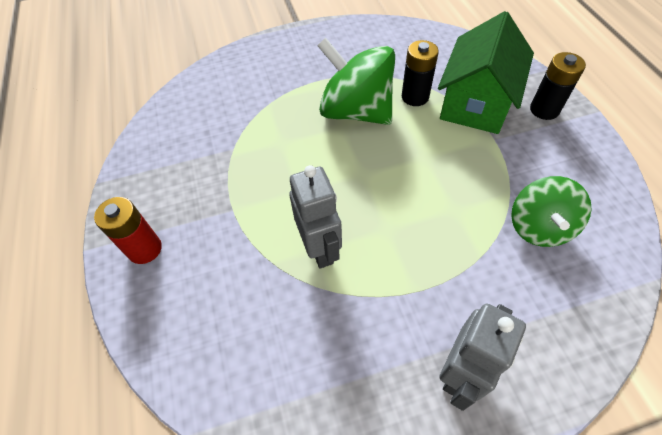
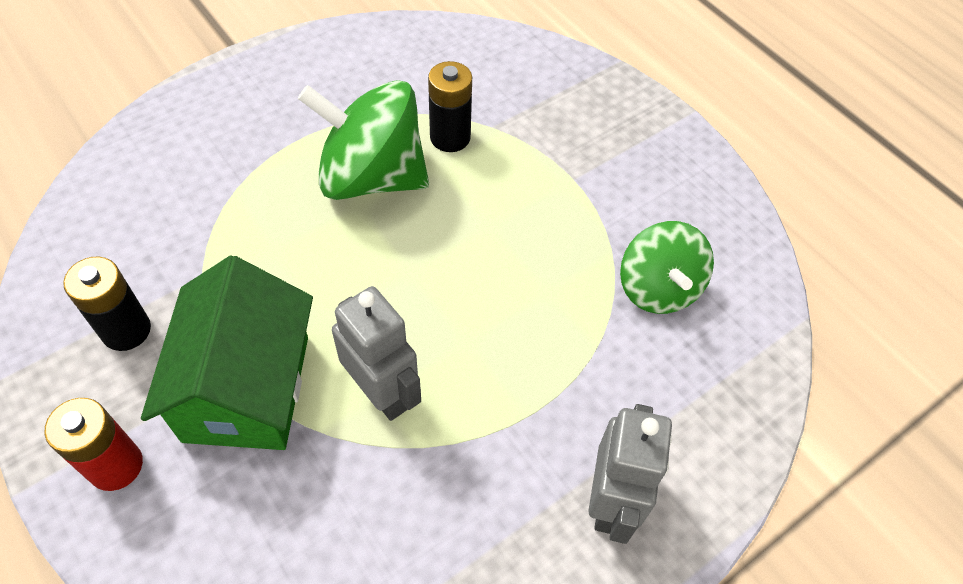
camera: 25 degrees left, 0 degrees up
green house [438,11,534,134] -> green house moved to [141,256,313,450]
black battery [530,52,586,120] -> black battery moved to [63,257,151,351]

